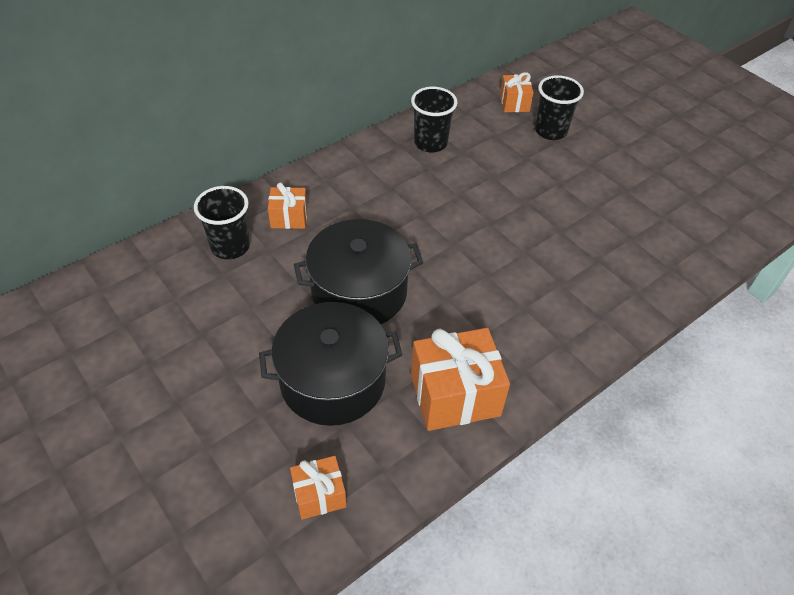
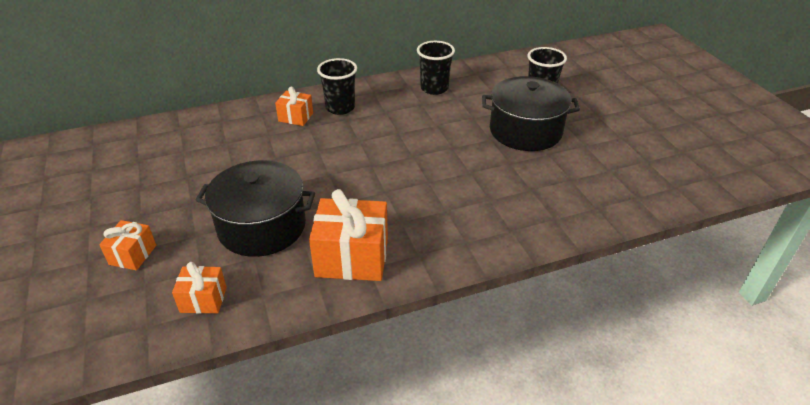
camera: 20 degrees right, 10 degrees down
black cup [194,186,250,259] -> black cup moved to [317,58,357,115]
black pot [294,219,423,324] -> black pot moved to [482,76,580,151]
orange gift [500,72,534,112] -> orange gift moved to [99,220,156,270]

